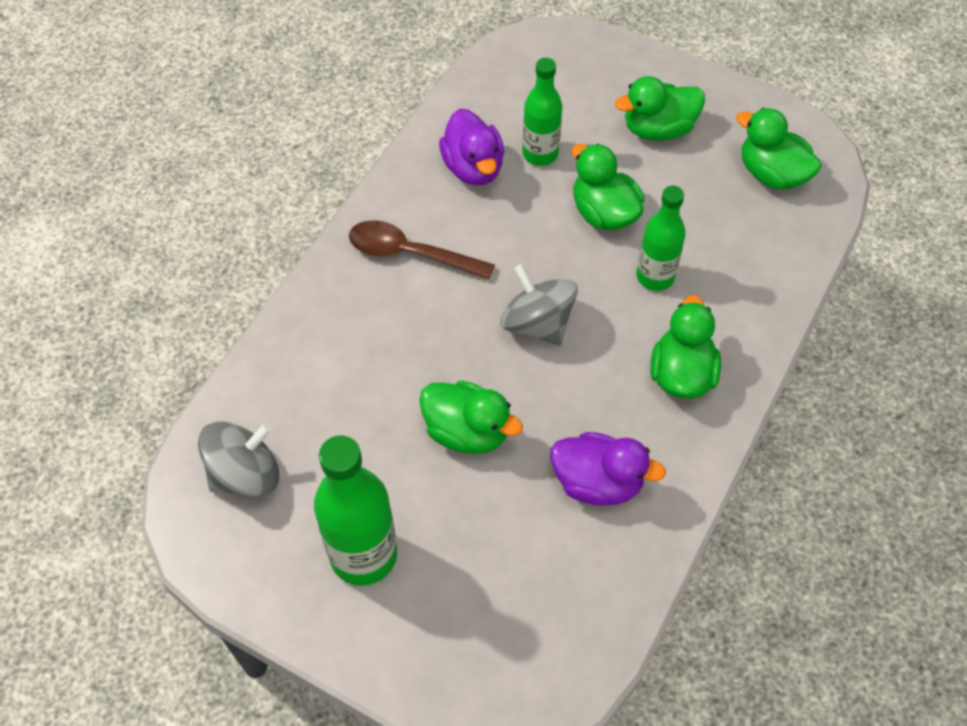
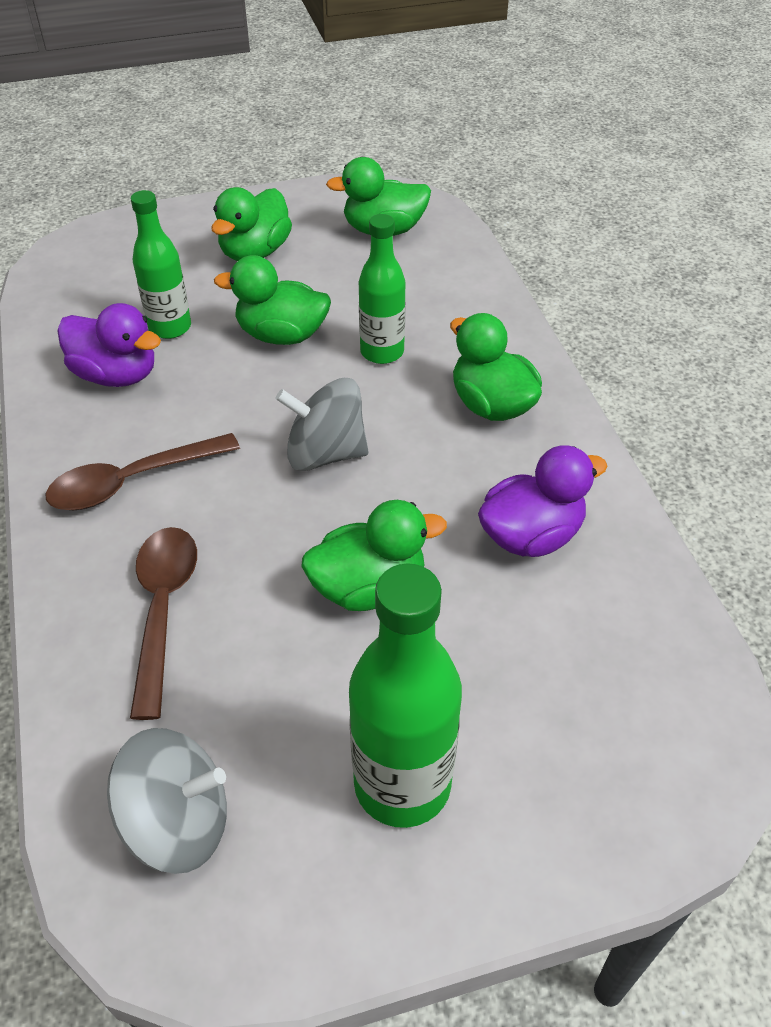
camera: 45 degrees left, 10 degrees down
grey spinning top [198,421,279,497] -> grey spinning top turned 75 degrees clockwise [107,728,227,874]
none -> brown spoon [130,527,197,720]

